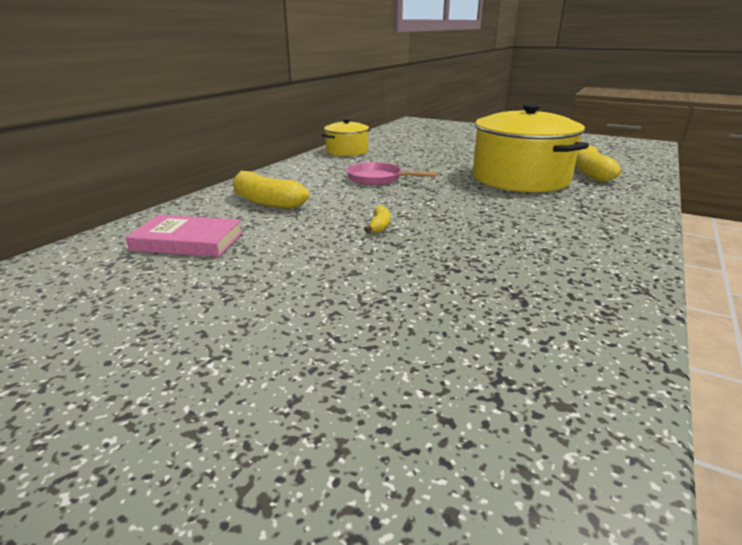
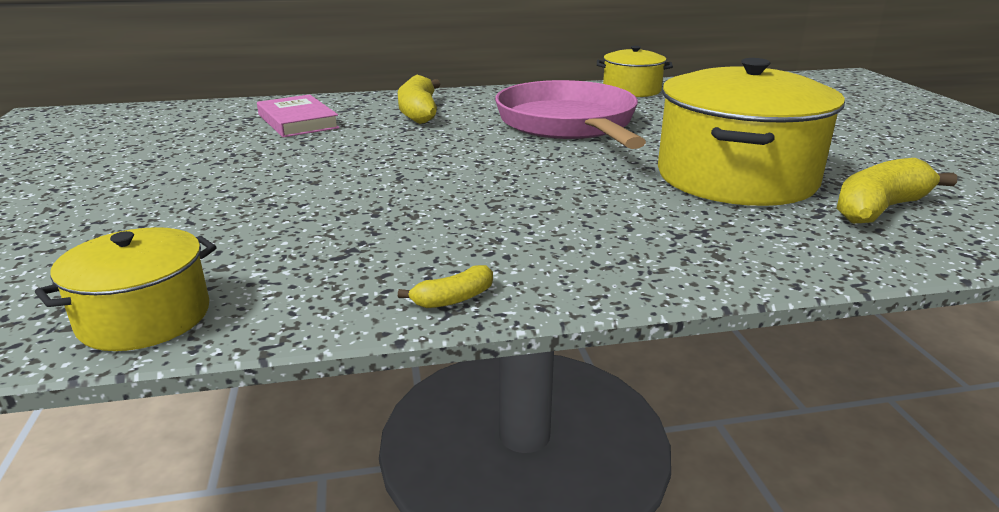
camera: 50 degrees right, 0 degrees up
pink pan [346,162,438,185] -> pink pan [495,80,646,149], size x1.93
yellow banana [364,205,390,233] -> yellow banana moved to [398,265,493,308]
none -> yellow pot [35,227,216,351]

